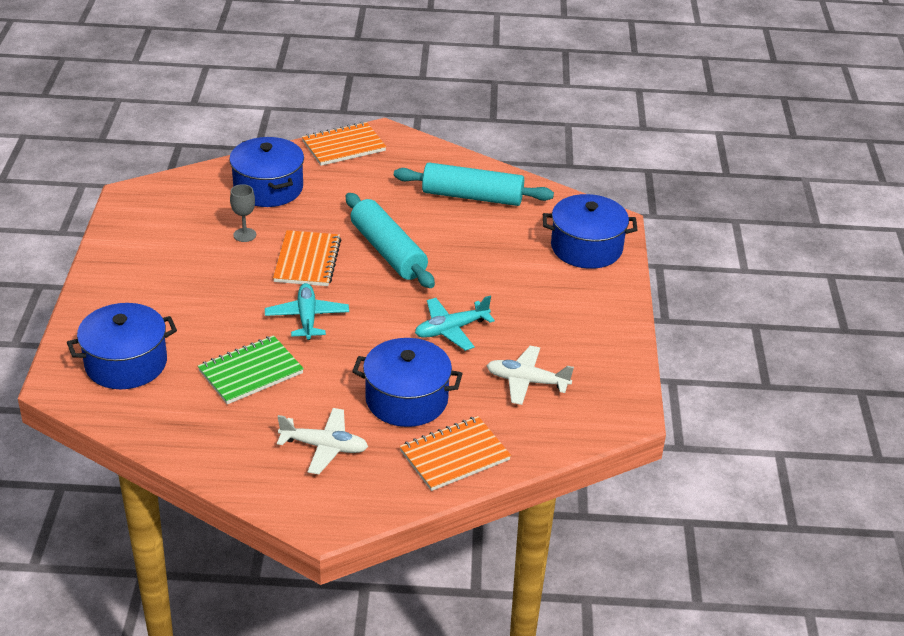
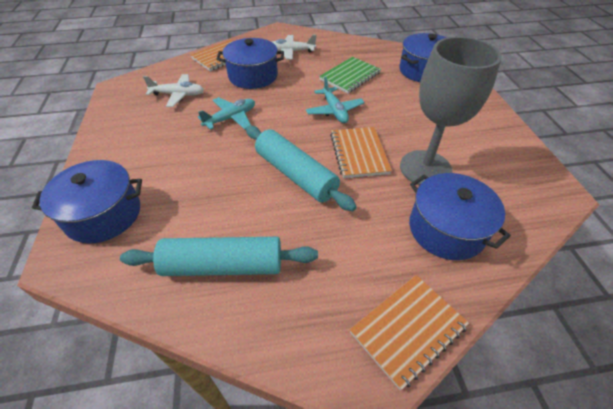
camera: 170 degrees right, 10 degrees up
grey goblet [230,184,256,242] -> grey goblet [400,37,502,185], size x2.49

